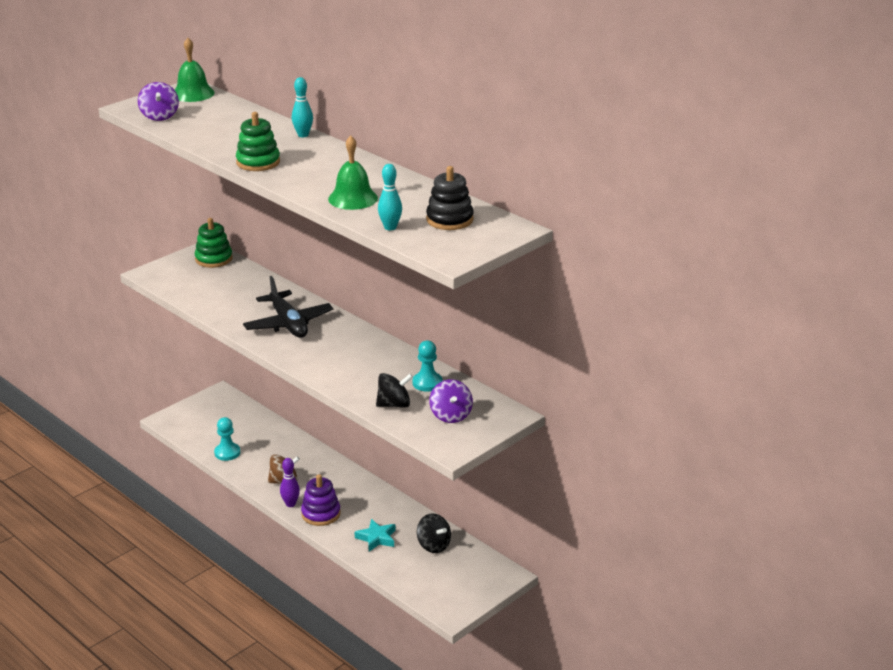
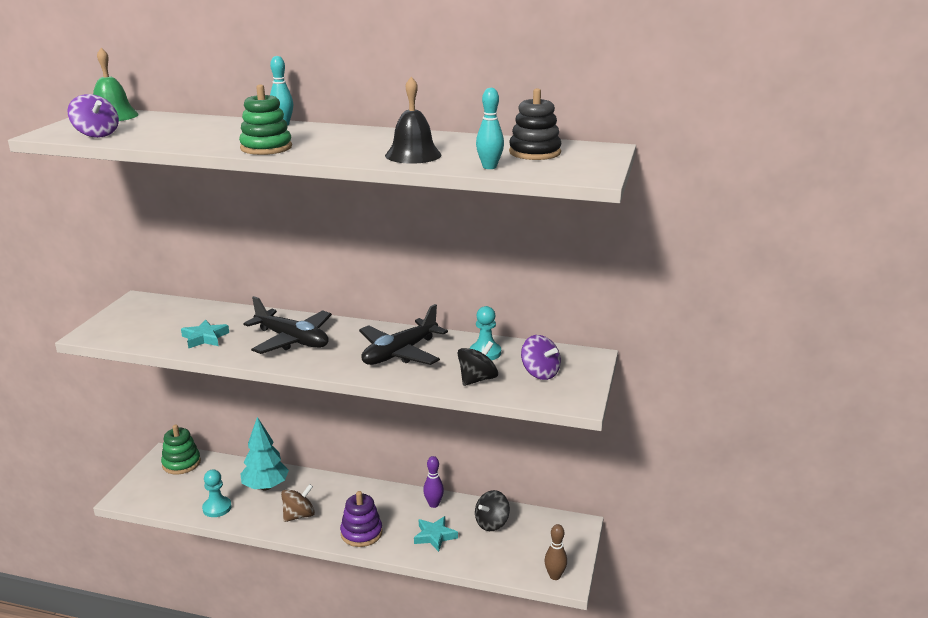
camera: 30 degrees left, 5 degrees down
green stacking toy [195,218,233,268] -> green stacking toy moved to [161,424,201,474]
purple bowling pin [280,458,300,507] -> purple bowling pin moved to [423,456,444,508]
green bell [328,136,378,210] -> black bell [385,77,441,164]
black spinning top [417,513,451,553] -> black spinning top turned 120 degrees clockwise [475,490,510,531]
none -> turquoise star [181,319,229,349]
none -> turquoise tree [240,417,289,490]
none -> black plane [359,304,448,365]
none -> brown bowling pin [544,524,567,580]

